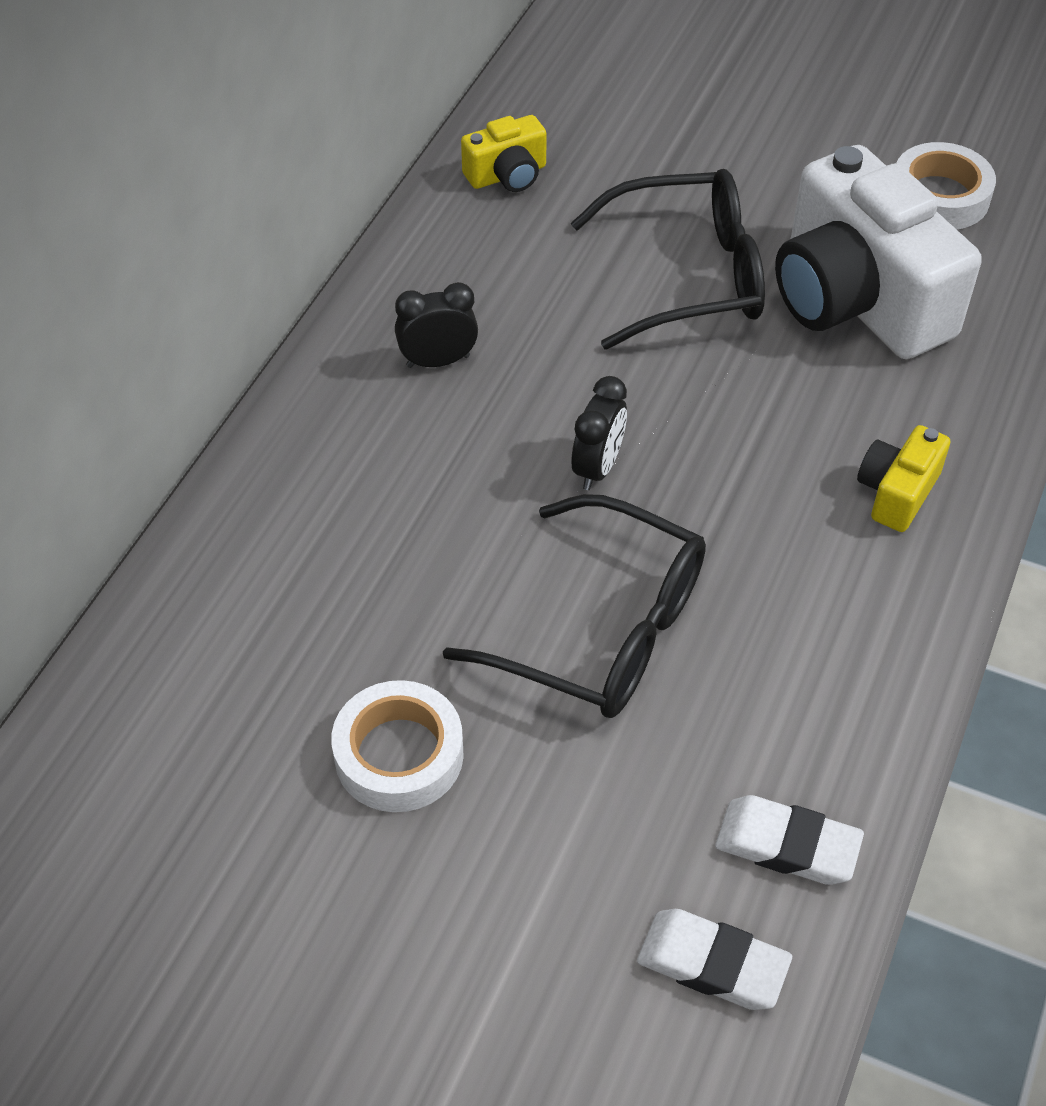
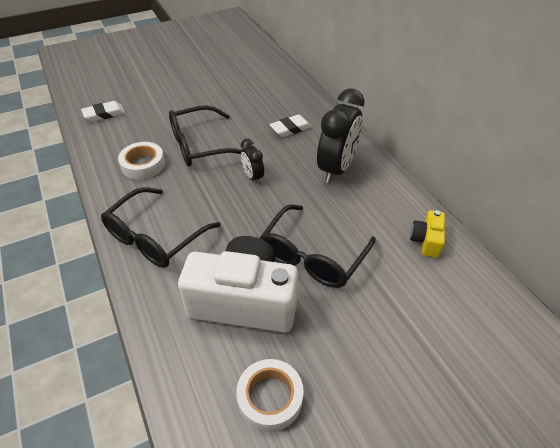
camera: 130 degrees right, 5 degrees down
white tape [331,680,464,812] -> white tape moved to [118,142,165,179]
black clock [395,282,478,368] -> black clock [317,89,365,183], size x2.01
white eraser [715,795,864,885] -> white eraser moved to [270,114,312,137]
yellow camera [857,425,950,532] -> black glasses [101,187,221,268]

